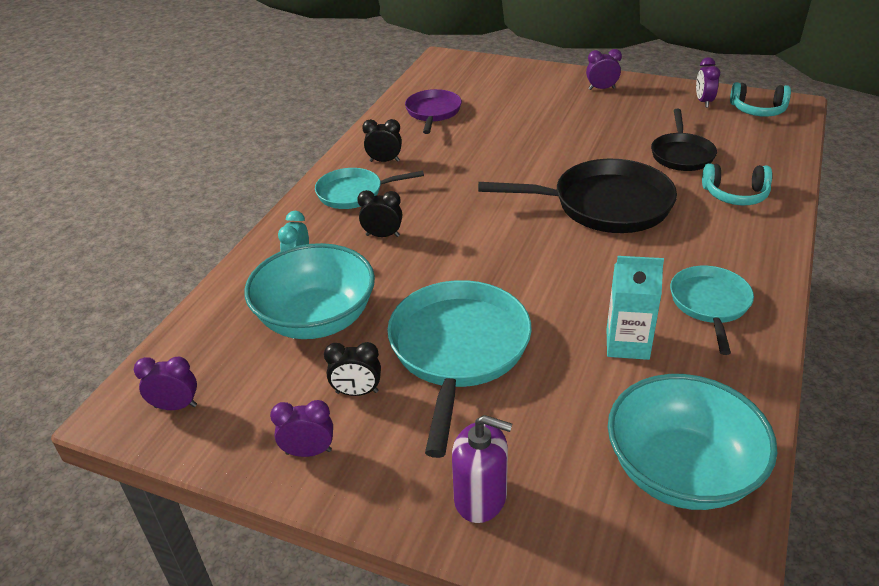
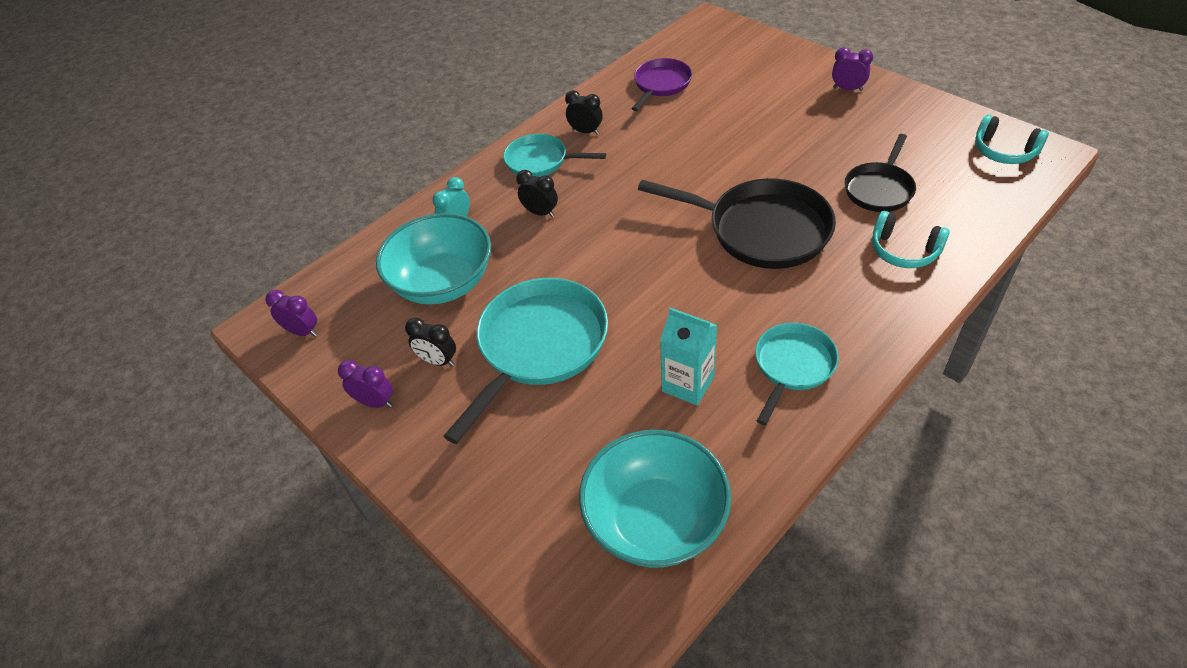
camera: 25 degrees right, 10 degrees up
purple soap dispenser [452,415,512,523] -> none
purple clock [696,57,720,108] -> none

